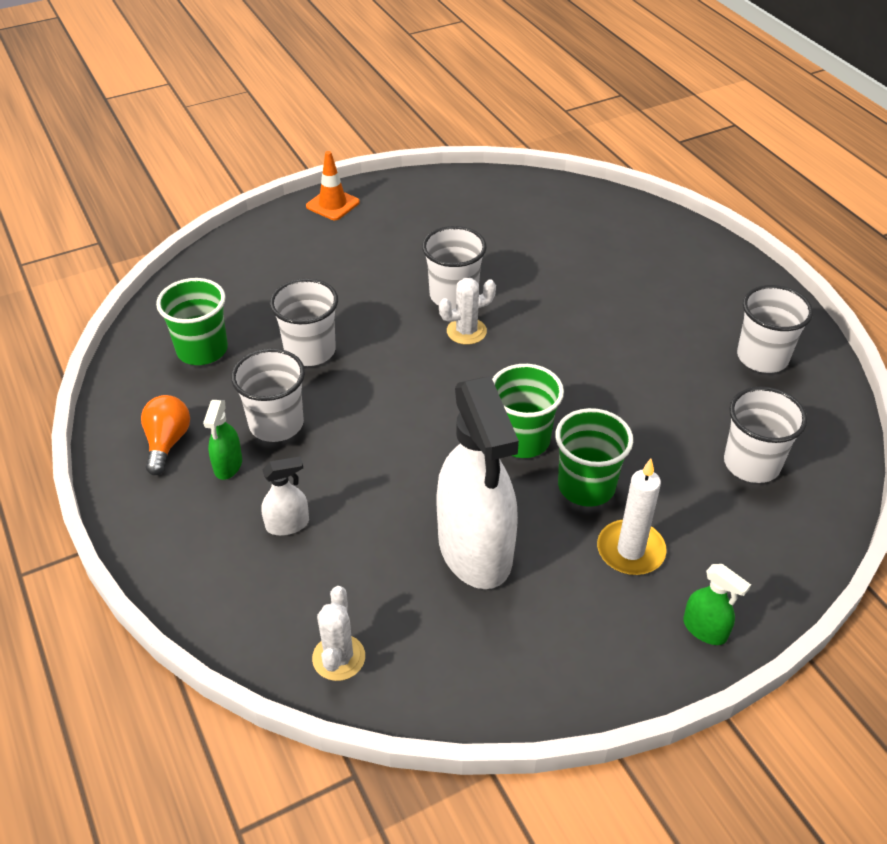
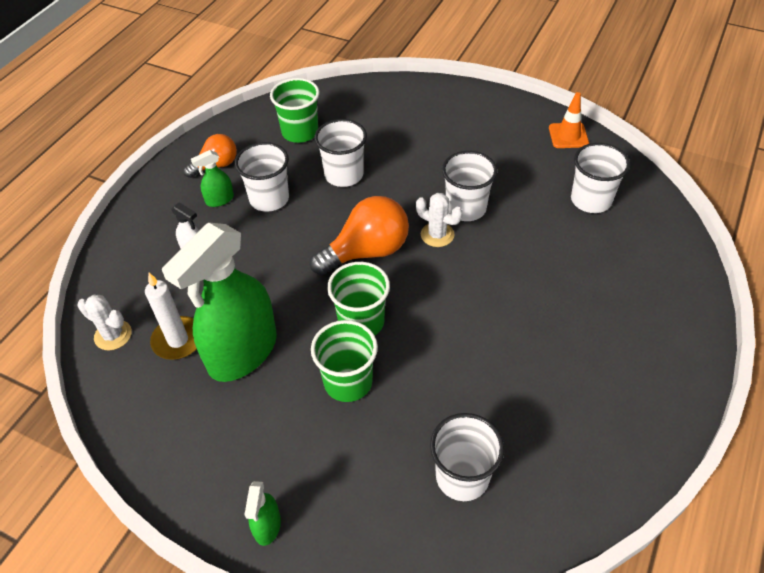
camera: 55 degrees right, 5 degrees up
orange traffic cone [306,151,360,220] -> orange traffic cone moved to [549,92,589,148]
white cactus [312,586,365,681] -> white cactus turned 60 degrees clockwise [77,295,132,350]
white spray bottle [436,376,519,589] -> green spray bottle [162,223,277,382]
white candle [597,459,667,575] -> white candle moved to [145,273,197,360]
white cup [737,285,813,373] -> white cup moved to [571,143,630,213]
none -> orange light bulb [310,196,409,275]

